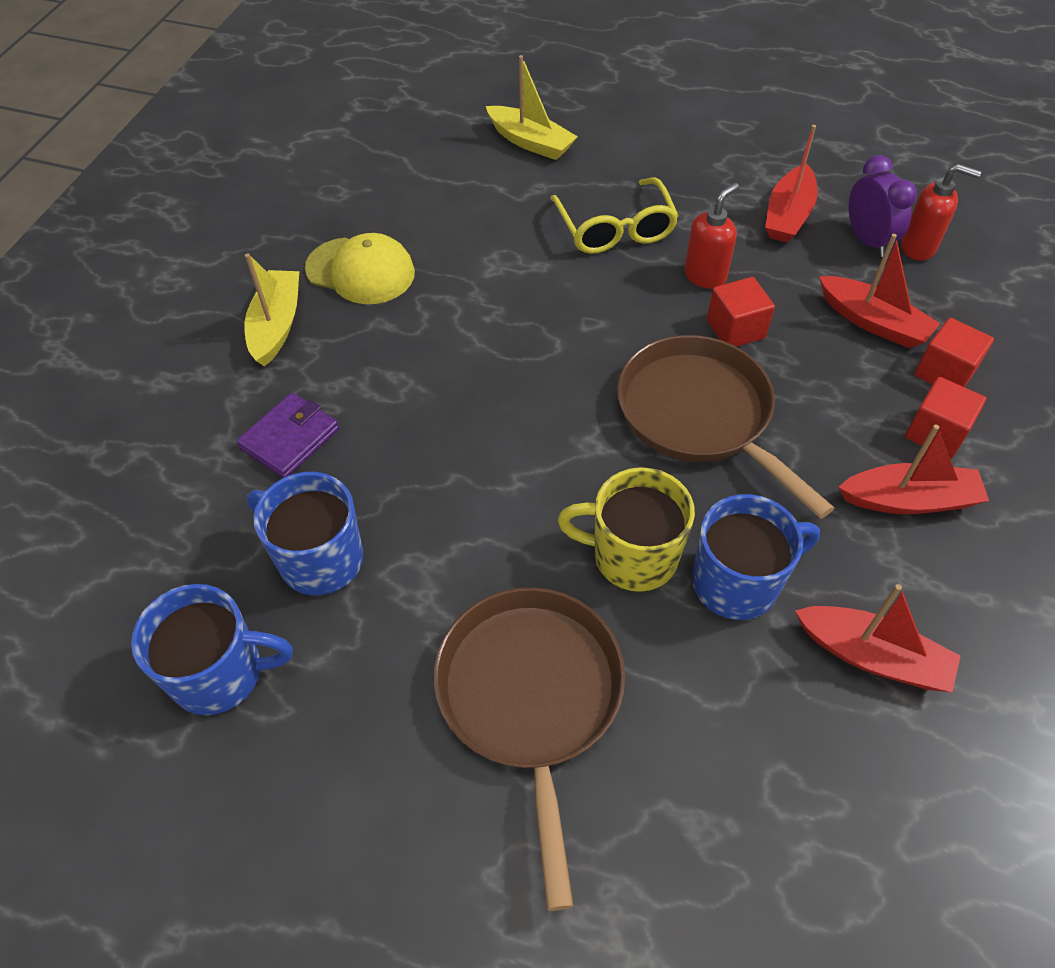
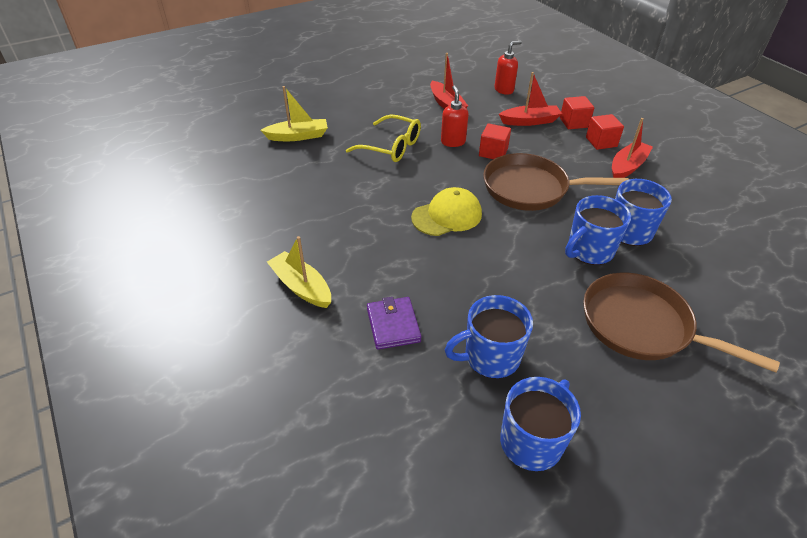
camera: 50 degrees left, 10 degrees down
yellow cap [305,233,415,304] -> yellow cap moved to [411,187,482,236]
yellow mug [558,467,695,592] -> blue mug [565,195,631,265]
red boat [795,584,961,692] -> none
purple clock [849,155,917,257] -> none

